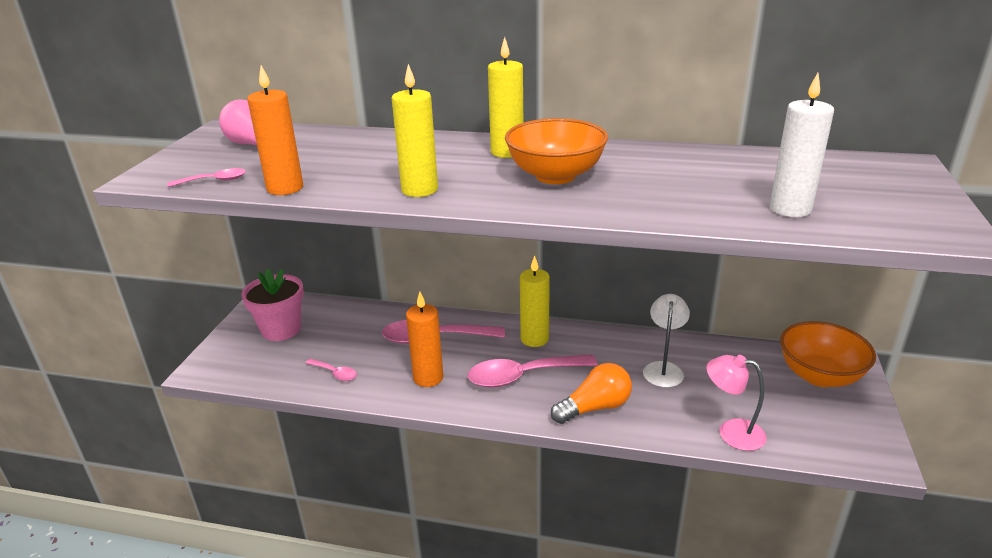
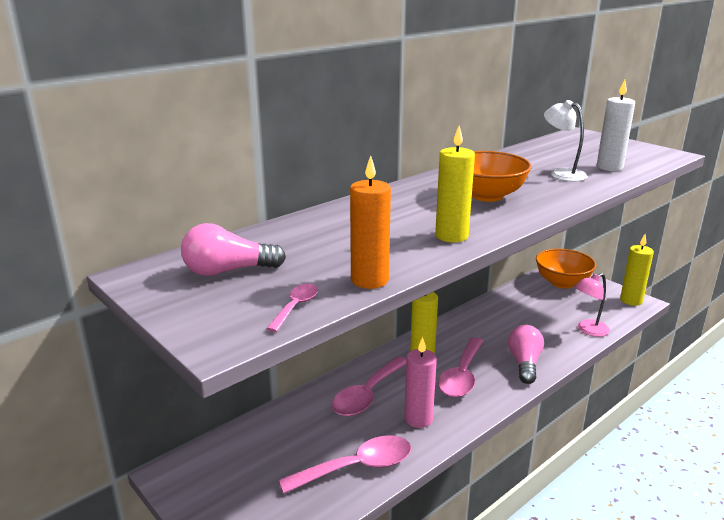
camera: 55 degrees left, 5 degrees down
pink flower pot [241,268,304,341] -> none
pink spoon [305,358,357,381] -> pink spoon [279,435,411,494], size x2.03
orange candle [406,292,443,387] -> pink candle [404,337,437,428]
yellow candle [488,37,523,158] -> yellow candle moved to [620,234,654,306]
orange light bulb [551,363,632,424] -> pink light bulb [508,325,544,384]
white lamp [643,294,690,387] -> white lamp moved to [544,100,588,182]

